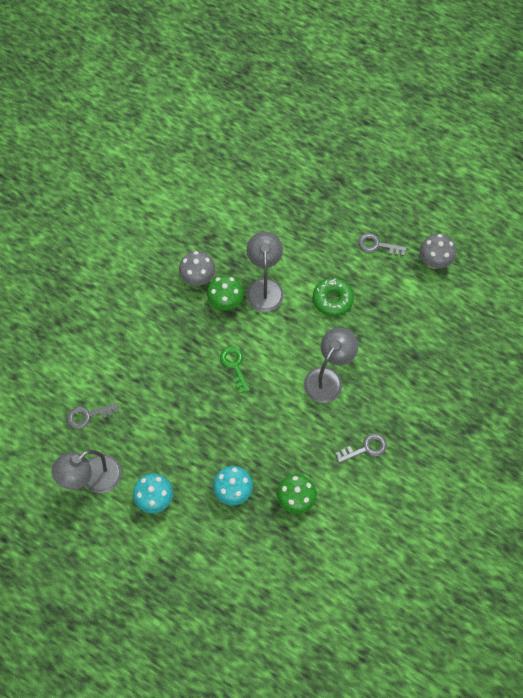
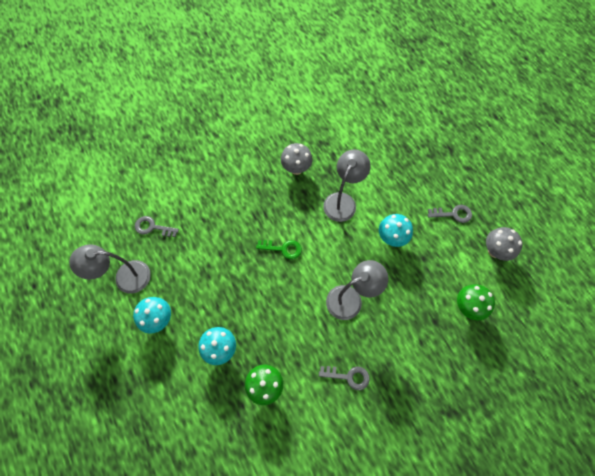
camera: 30 degrees right, 0 degrees up
green mushroom [207,275,244,310] -> green mushroom moved to [457,284,495,321]
green key [220,347,250,393] -> green key turned 90 degrees clockwise [256,240,302,260]
green donut [313,278,354,316] -> turquoise mushroom [379,214,413,247]
grey key [358,233,407,256] -> grey key turned 135 degrees clockwise [428,205,472,223]

